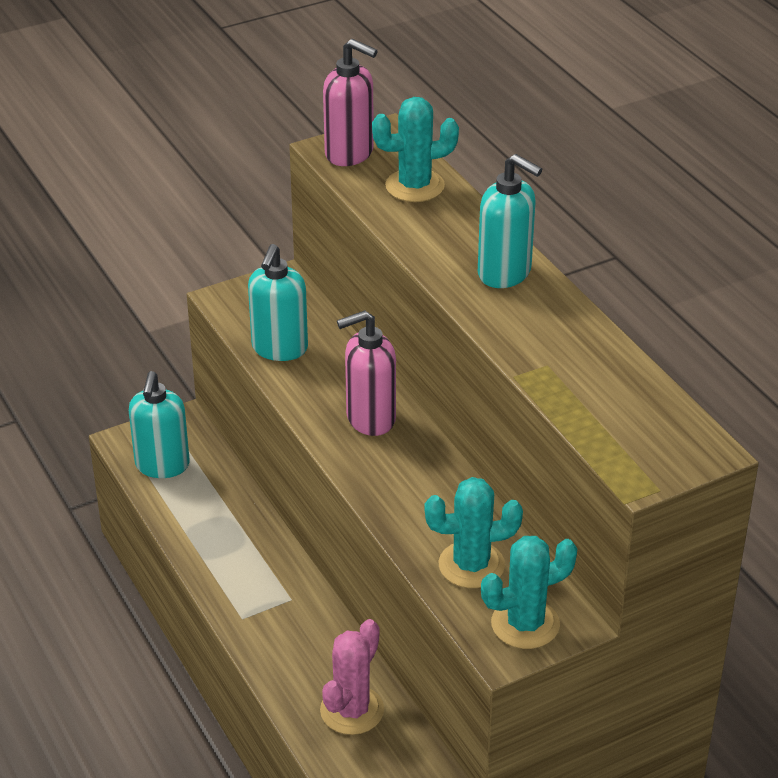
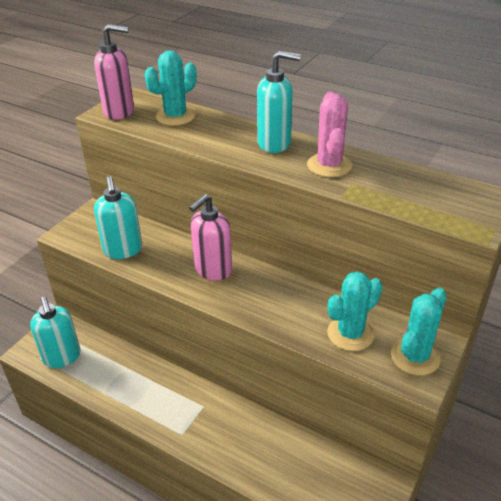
camera: 30 degrees left, 0 degrees up
pink cactus [320,619,384,735] -> pink cactus moved to [307,92,352,177]

